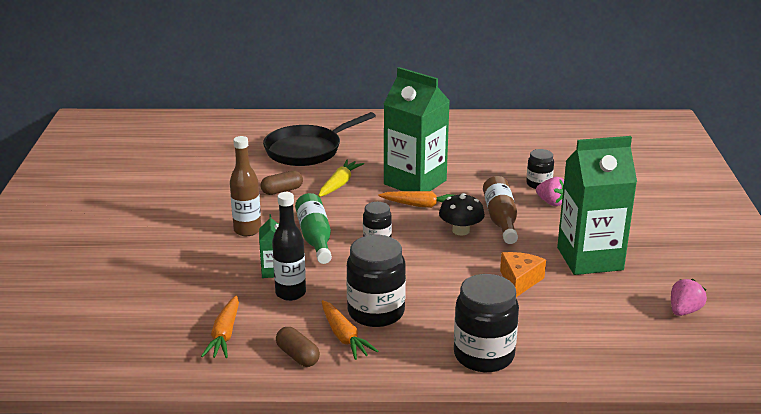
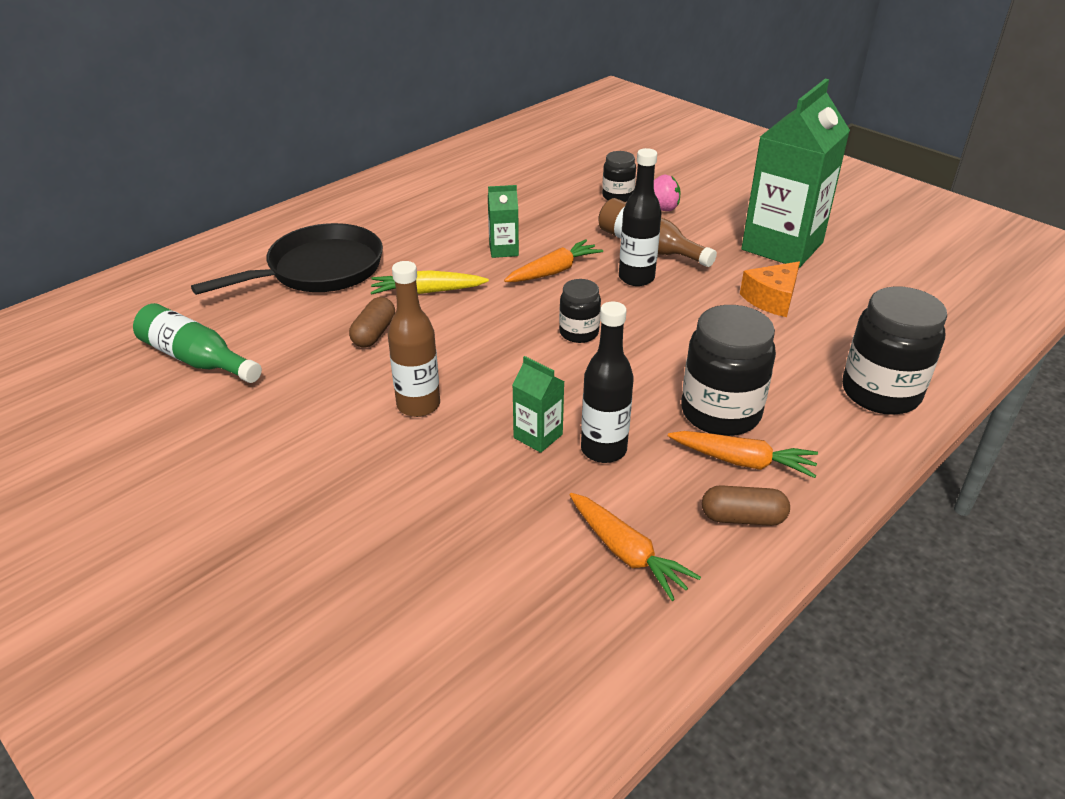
camera: 45 degrees left, 10 degrees up
black pan [263,112,376,166] -> black pan turned 135 degrees counterclockwise [191,223,383,295]
green bottle [295,193,332,264] -> green bottle moved to [133,303,262,383]
yellow carrot [318,160,364,197] -> yellow carrot turned 75 degrees counterclockwise [371,270,489,295]
green carton [384,67,450,191] -> green carton [488,185,519,258], size x0.44
black mushroom [439,193,485,236] -> black bottle [619,148,661,286]
orange cheese [500,252,546,297] -> orange cheese turned 105 degrees counterclockwise [740,261,800,317]
pink strawberry [671,279,707,316] -> none

